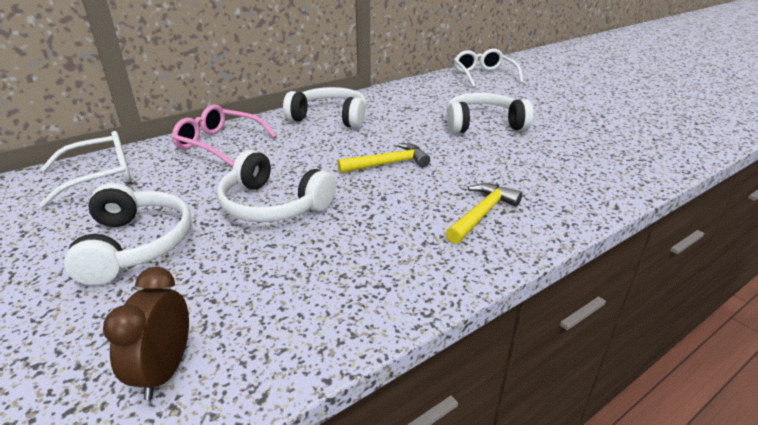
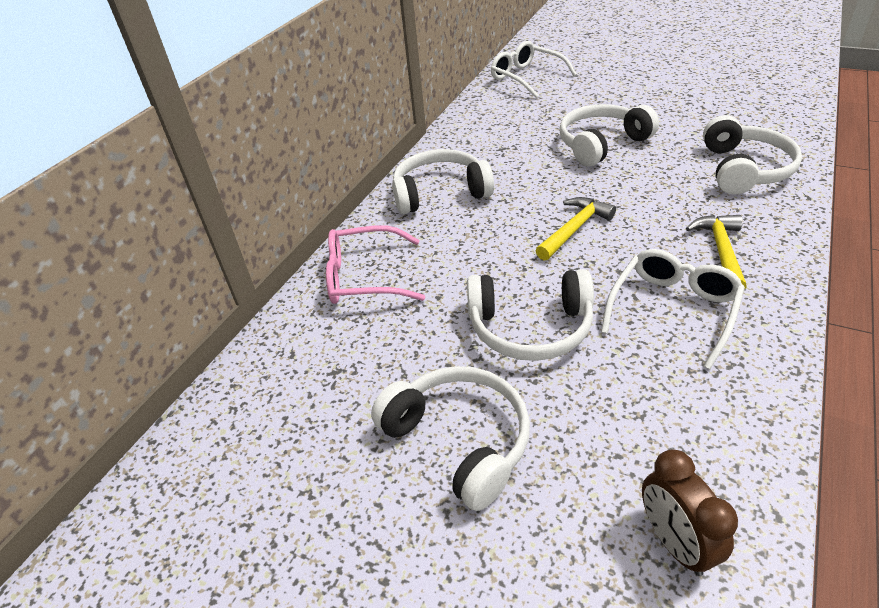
camera: 25 degrees left, 10 degrees up
white glasses [39,131,131,207] -> white glasses moved to [601,249,745,370]
none -> white headphones [703,115,802,195]

